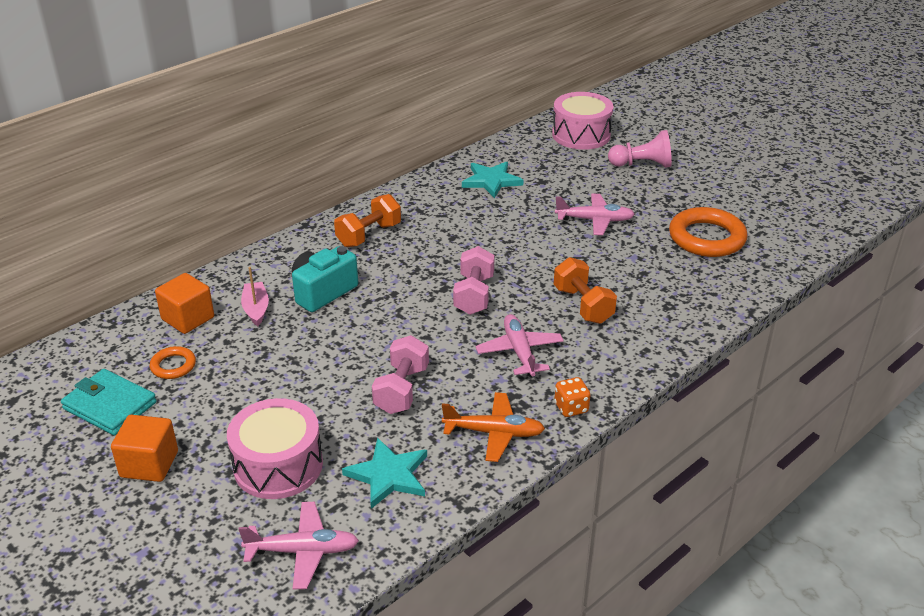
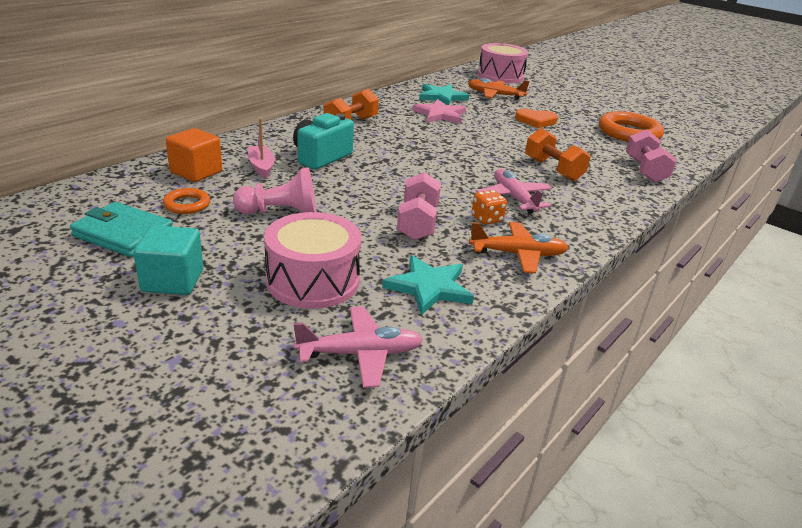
camera: 10 degrees left, 5 degrees down
orange cube [111,415,178,482] -> turquoise cube [133,225,203,295]
pink dumbbell [453,246,495,315] -> pink dumbbell moved to [626,130,677,183]
orange dice [554,377,590,417] -> orange dice moved to [472,190,507,225]
pink plane [555,194,635,235] -> orange heart [515,109,558,128]
pink pawn [608,130,672,168] -> pink pawn moved to [233,168,316,214]
none -> pink star [412,99,466,124]
none -> orange plane [468,78,529,100]

